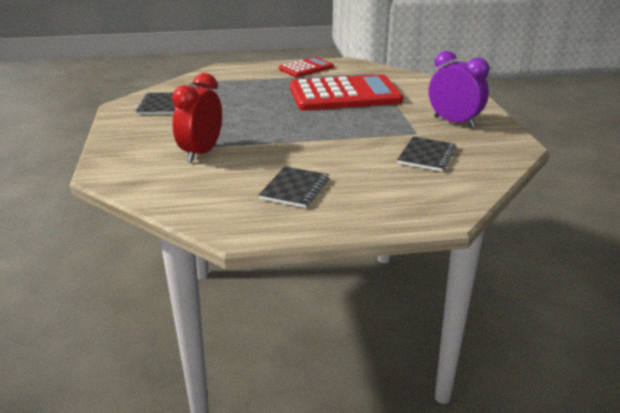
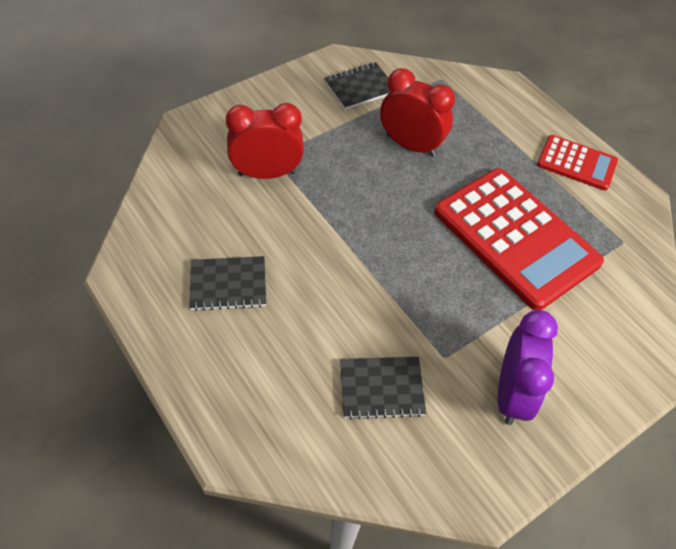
camera: 60 degrees right, 25 degrees up
none -> red clock [380,68,455,157]

